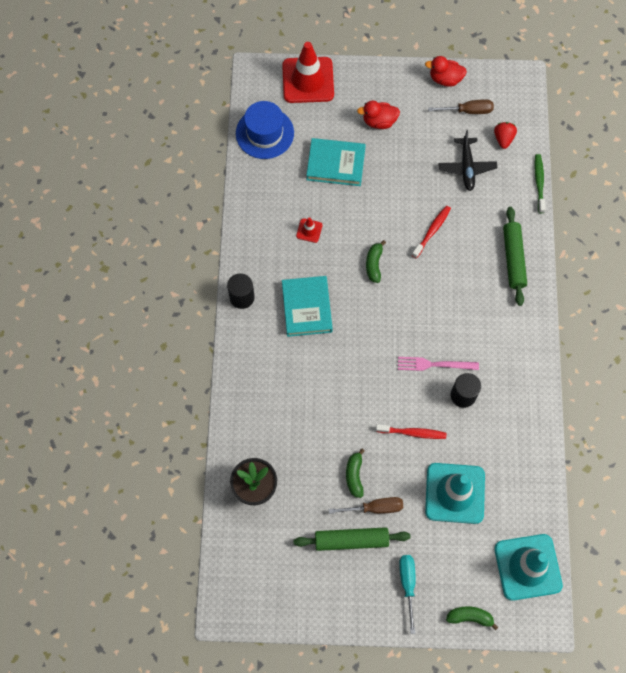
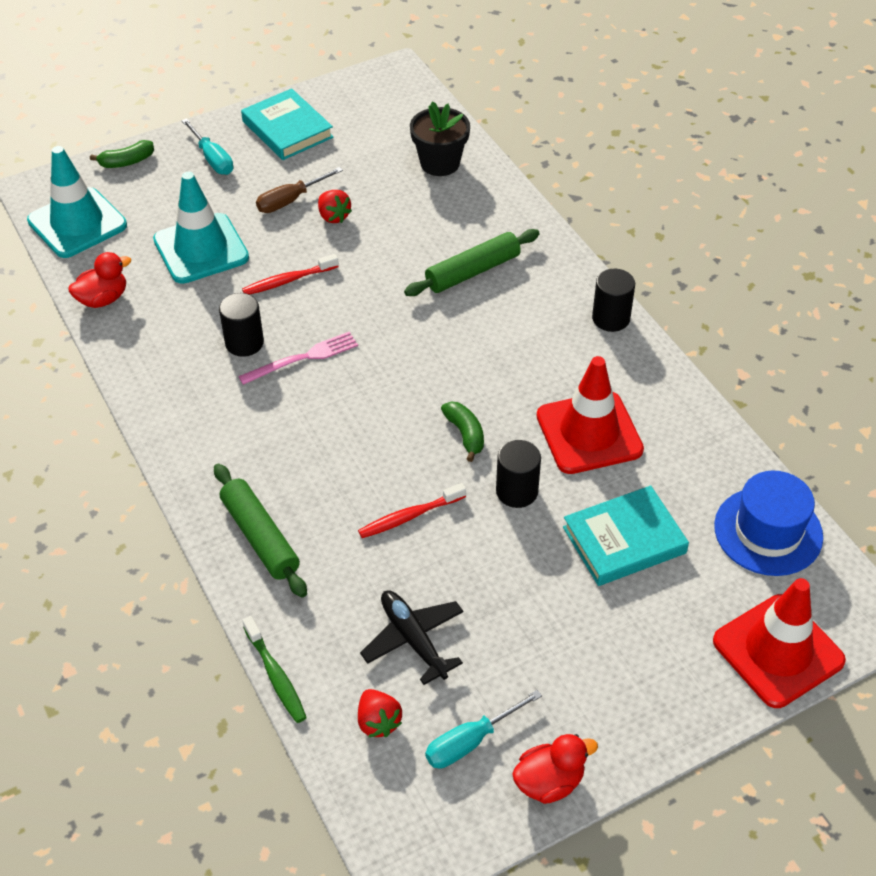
camera: 150 degrees right, 20 degrees down
turquoise book [282,276,333,337] -> turquoise book moved to [241,88,333,160]
green rolling pin [293,527,411,551] -> green rolling pin moved to [404,229,540,296]
red traffic cone [296,217,323,243] -> red traffic cone [537,356,644,474], size x2.33
green banana [346,448,365,498] -> red strawberry [318,190,352,223]
red duck [357,101,400,129] -> red duck moved to [68,252,131,308]
red toothbrush [412,206,451,258] -> red toothbrush turned 60 degrees clockwise [358,483,466,538]
brown screwdriver [428,99,494,114] -> turquoise screwdriver [425,690,542,768]
none -> black cylinder [496,440,541,508]

